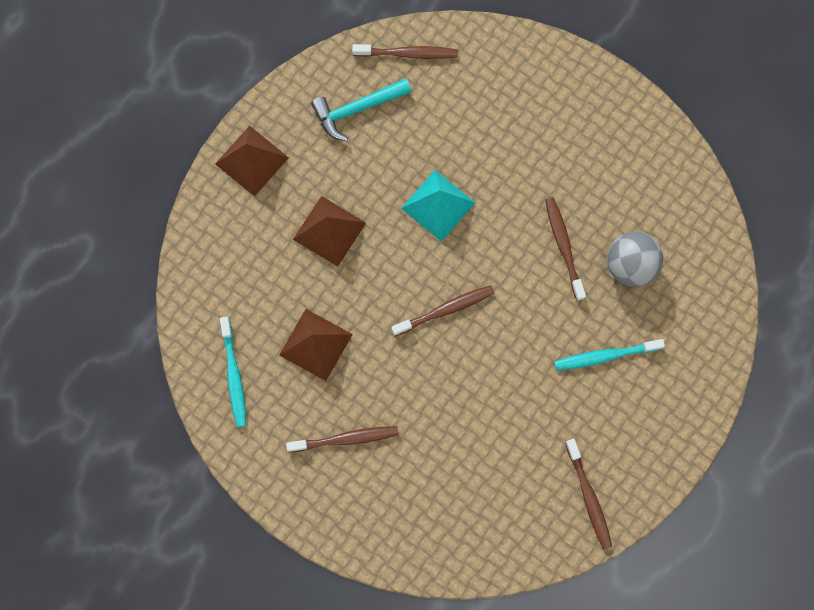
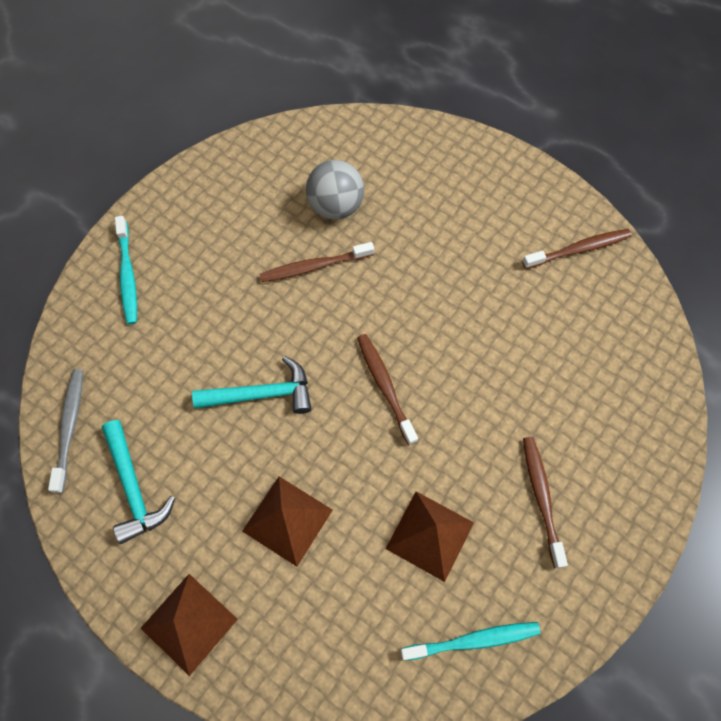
camera: 90 degrees left, 10 degrees down
brown toothbrush [352,44,458,59] -> grey toothbrush [48,369,83,493]
turquoise pyramid [401,170,475,242] -> turquoise hammer [192,356,312,414]
turquoise toothbrush [554,339,665,370] -> turquoise toothbrush moved to [115,216,137,325]

